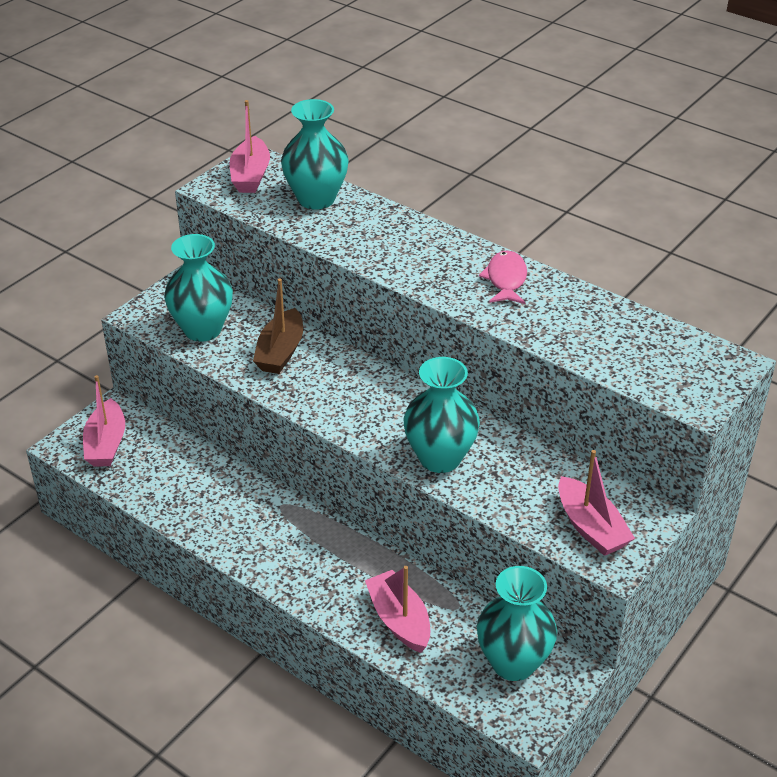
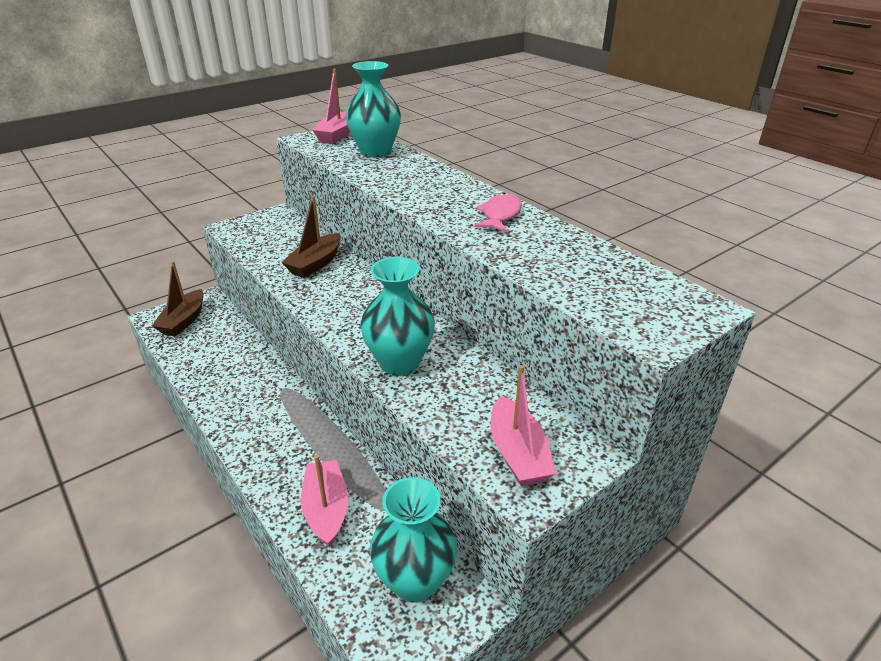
camera: 15 degrees right, 5 degrees down
pink boat [83,375,125,466] -> brown boat [152,261,204,336]
turquoise vase [164,234,233,342] -> none

